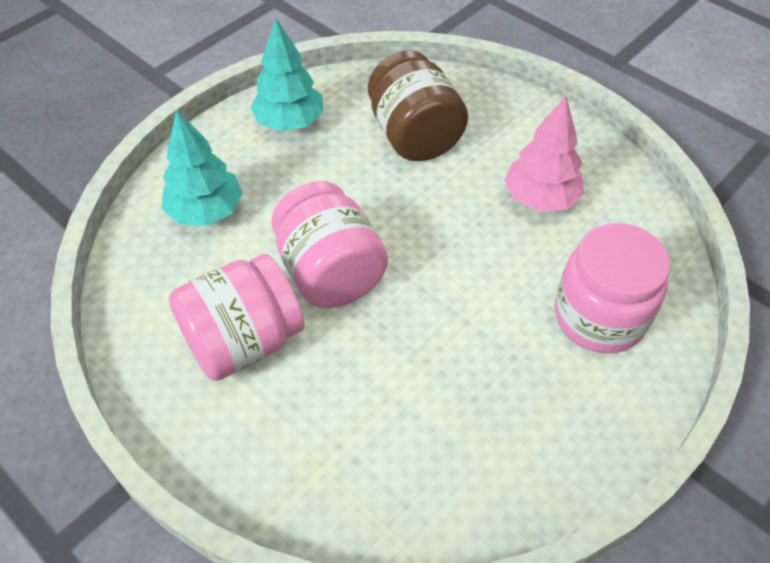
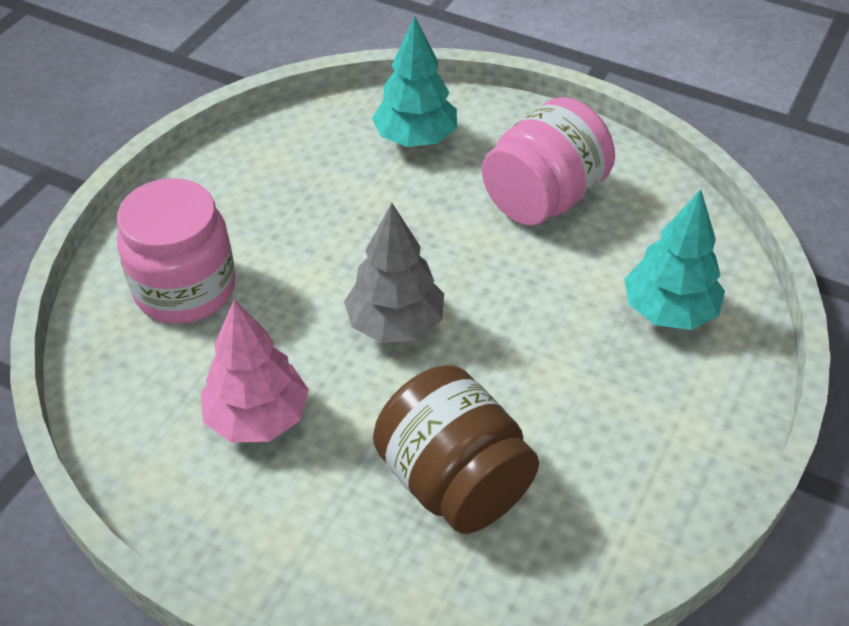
camera: 165 degrees right, 5 degrees down
turquoise tree [250,18,323,132] -> turquoise tree moved to [372,16,457,147]
pink jar [271,181,388,308] -> none
none -> grey tree [344,203,444,343]

